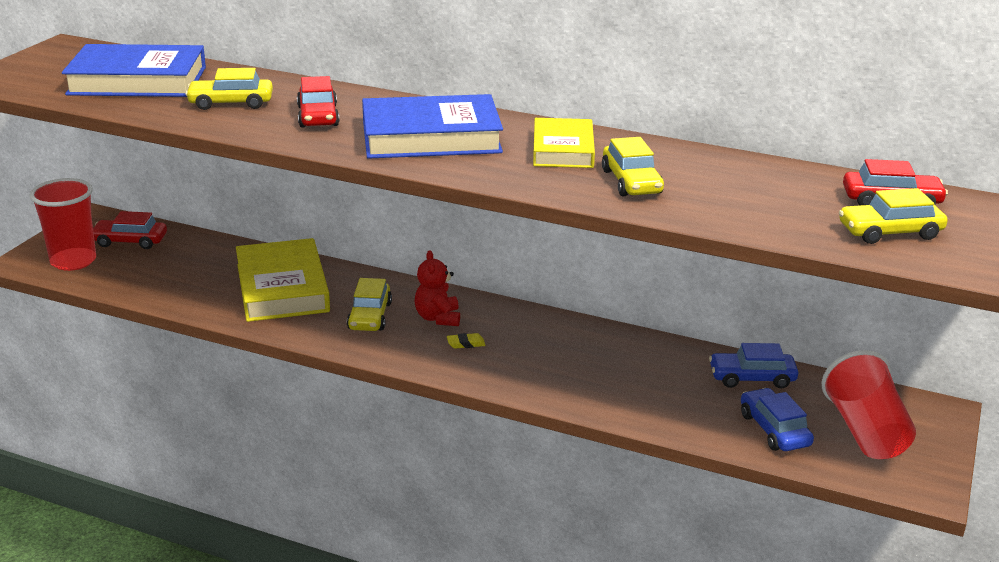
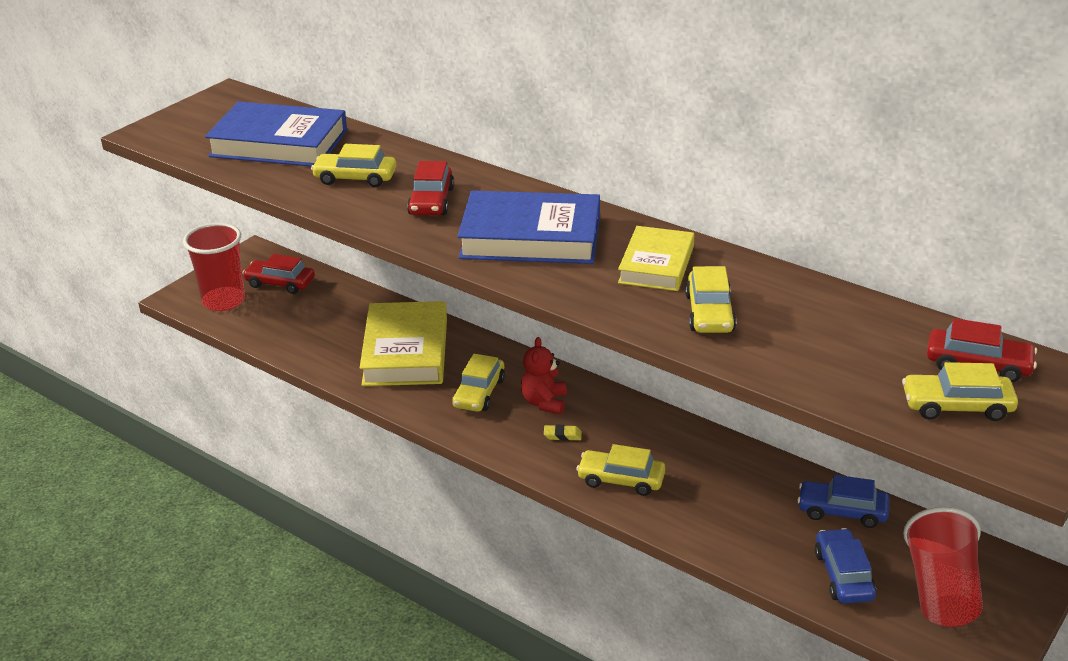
camera: 15 degrees right, 5 degrees up
none -> yellow car [576,444,666,496]

